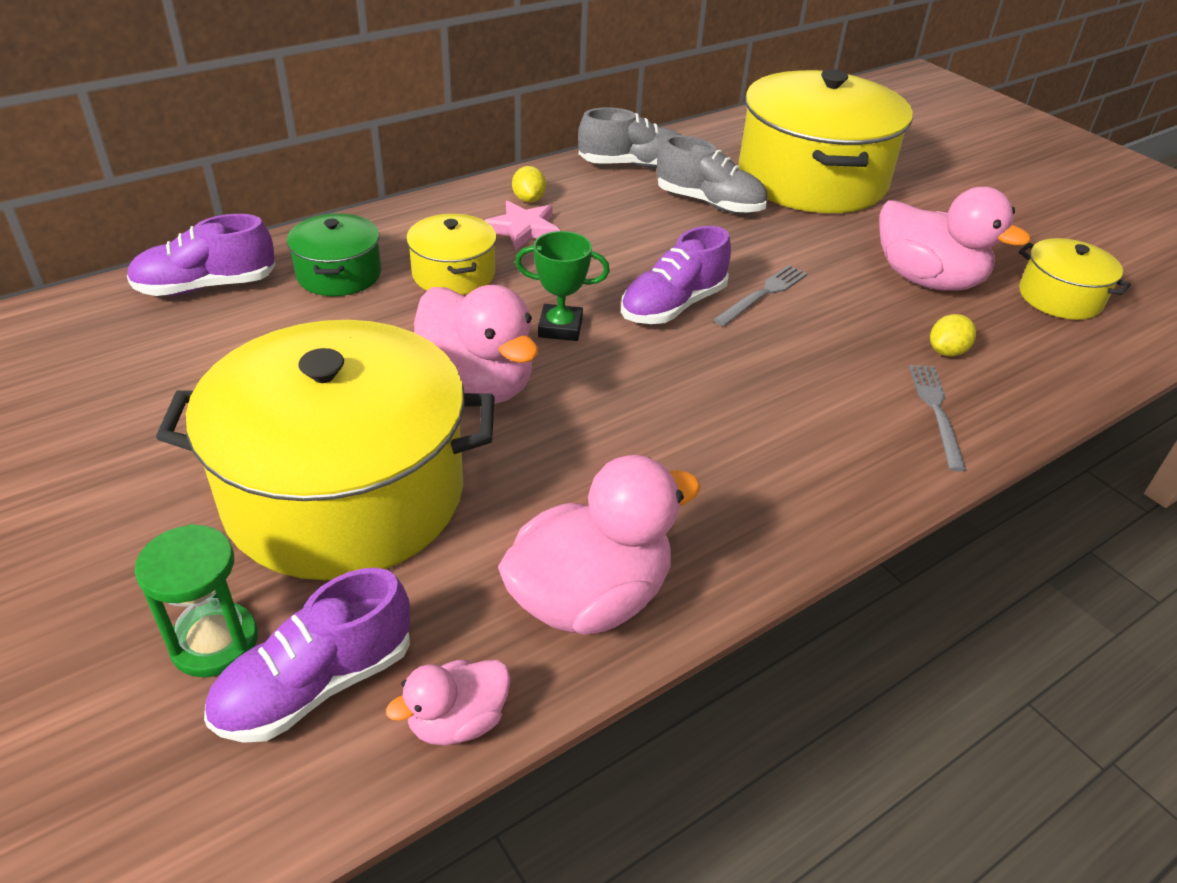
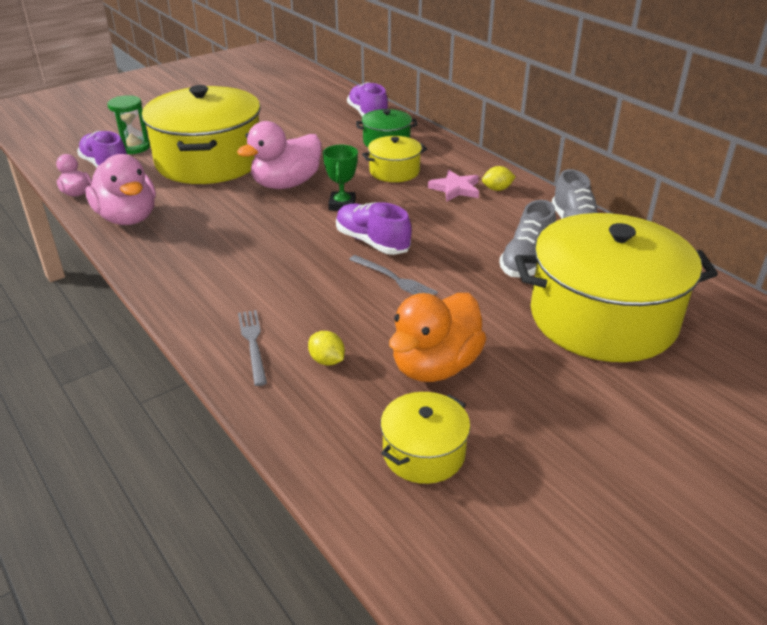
camera: 90 degrees right, 5 degrees down
pink duck [879,187,1031,291] -> orange duck [389,293,486,382]
grey fork [909,365,966,471] -> grey fork turned 105 degrees counterclockwise [238,310,267,386]

